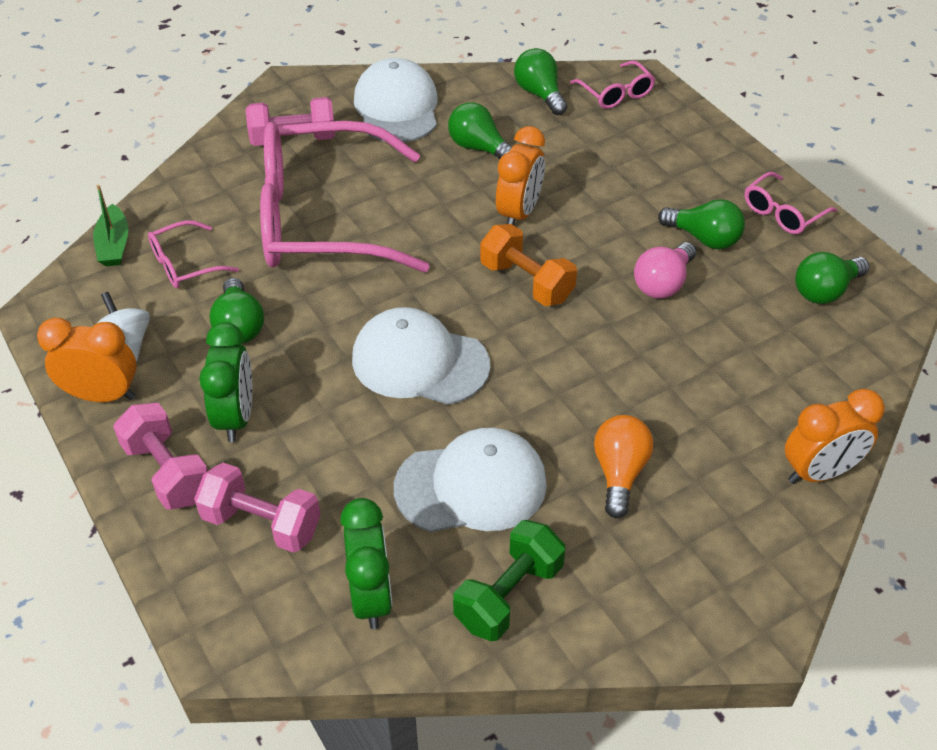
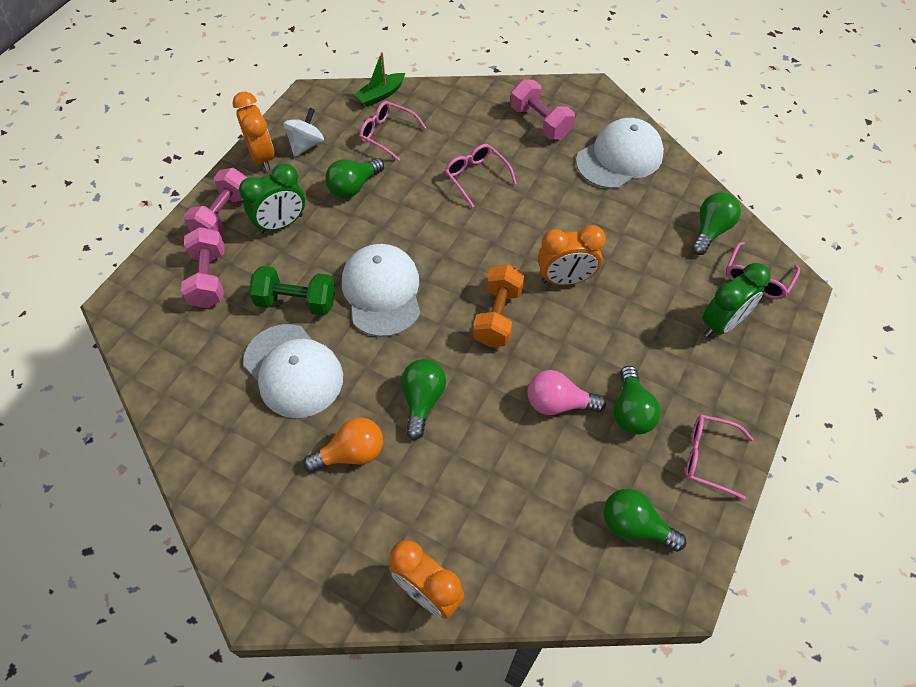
camera: 60 degrees right, 10 degrees up
pink glasses [260,121,429,272] -> pink glasses [445,144,517,208], size x0.41
green clock [340,498,392,629] -> green clock moved to [702,263,771,337]
green light bulb [448,102,512,159] -> green light bulb moved to [401,359,446,440]
green dumbbell [453,520,565,641] -> green dumbbell moved to [249,266,335,316]

